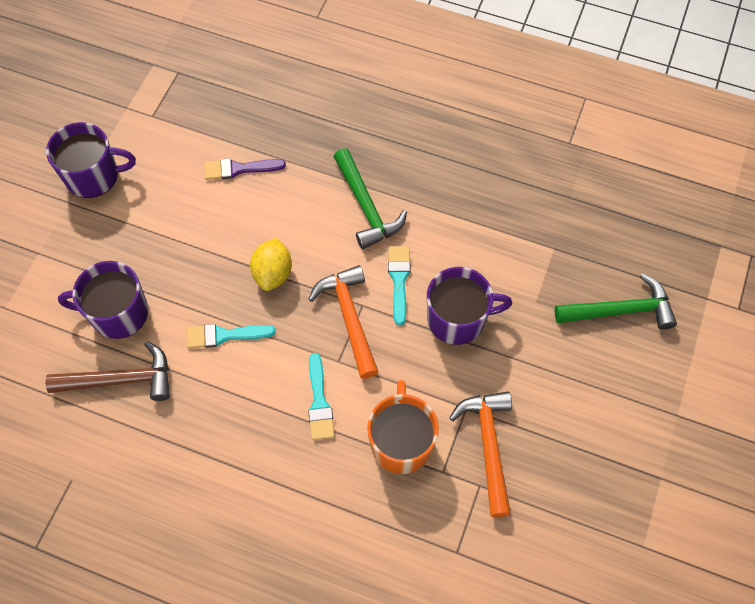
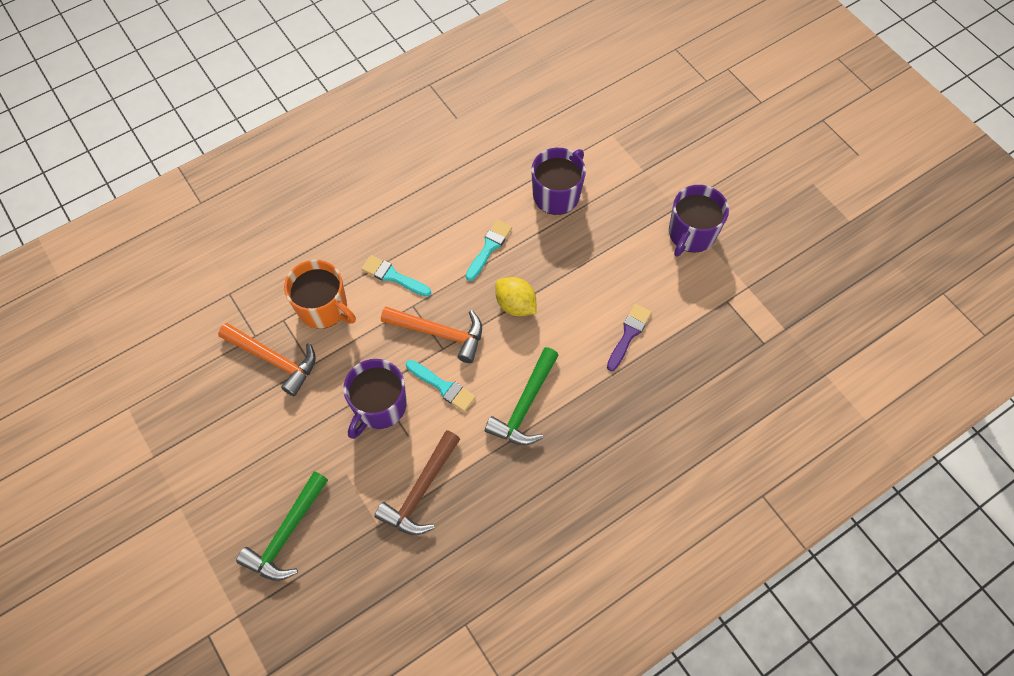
camera: 125 degrees right, 0 degrees up
brown hammer [45,341,170,401] -> brown hammer moved to [374,430,460,535]
green hammer [334,148,407,249] -> green hammer turned 75 degrees counterclockwise [485,347,559,445]

